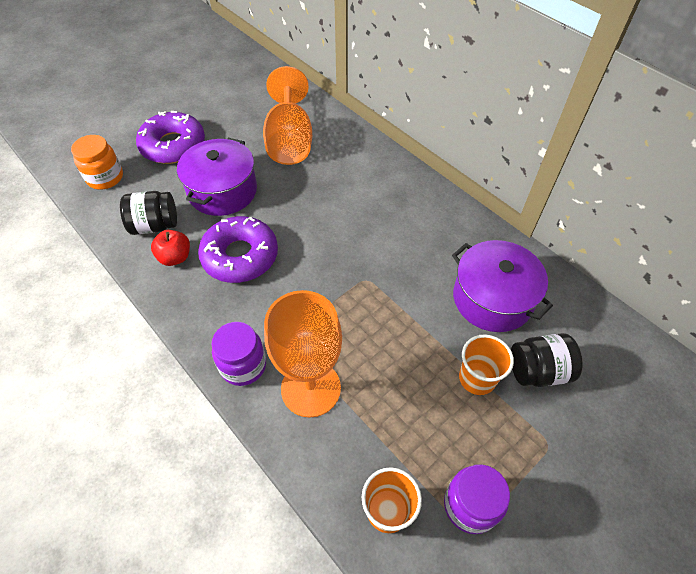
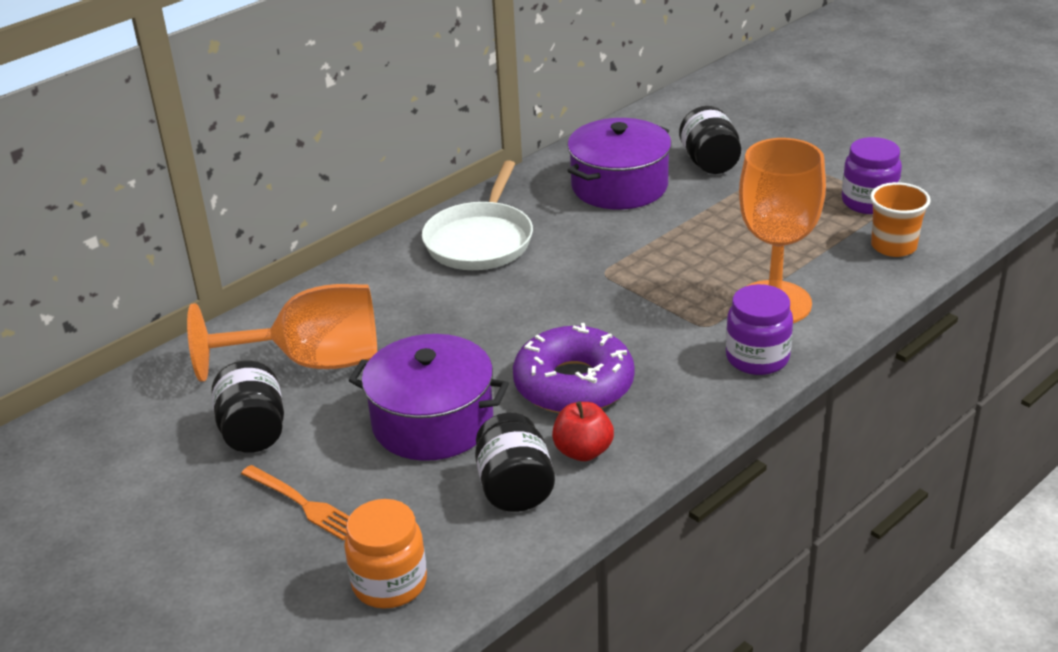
camera: 90 degrees left, 20 degrees down
purple donut [136,111,205,164] -> orange fork [241,465,349,540]
orange cup [459,335,514,395] -> none
none -> black jar [211,360,284,453]
none -> white pan [422,160,533,270]

